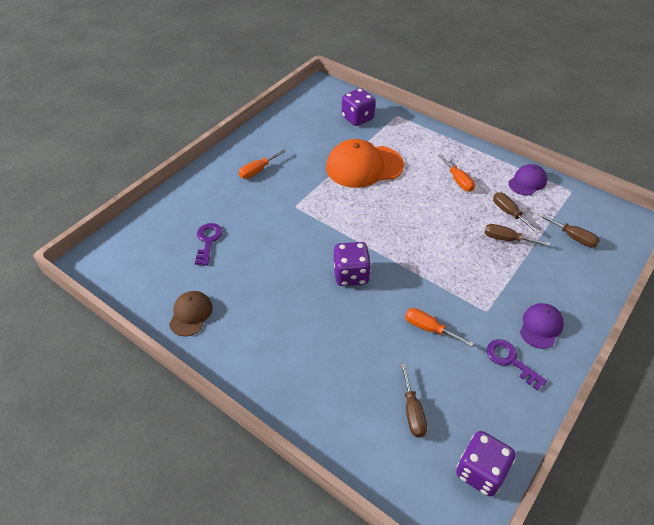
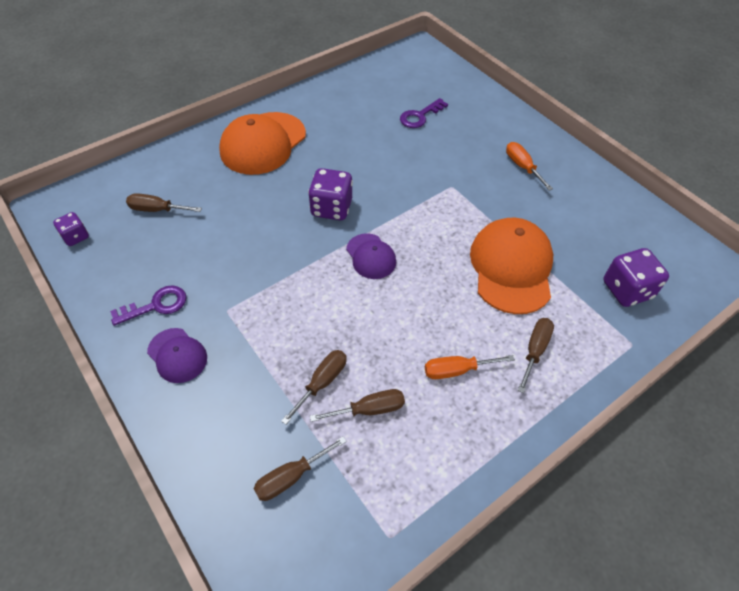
camera: 105 degrees right, 5 degrees up
brown cap [169,291,213,336] -> none
purple key [195,223,222,266] -> purple key turned 120 degrees clockwise [400,98,448,128]
orange screwdriver [405,308,474,347] -> none
purple dice [456,431,516,496] -> purple dice [53,212,89,246], size x0.59
purple cap [508,164,547,196] -> purple cap moved to [346,233,396,279]
none -> orange cap [219,112,306,175]
none -> brown screwdriver [518,318,554,393]

